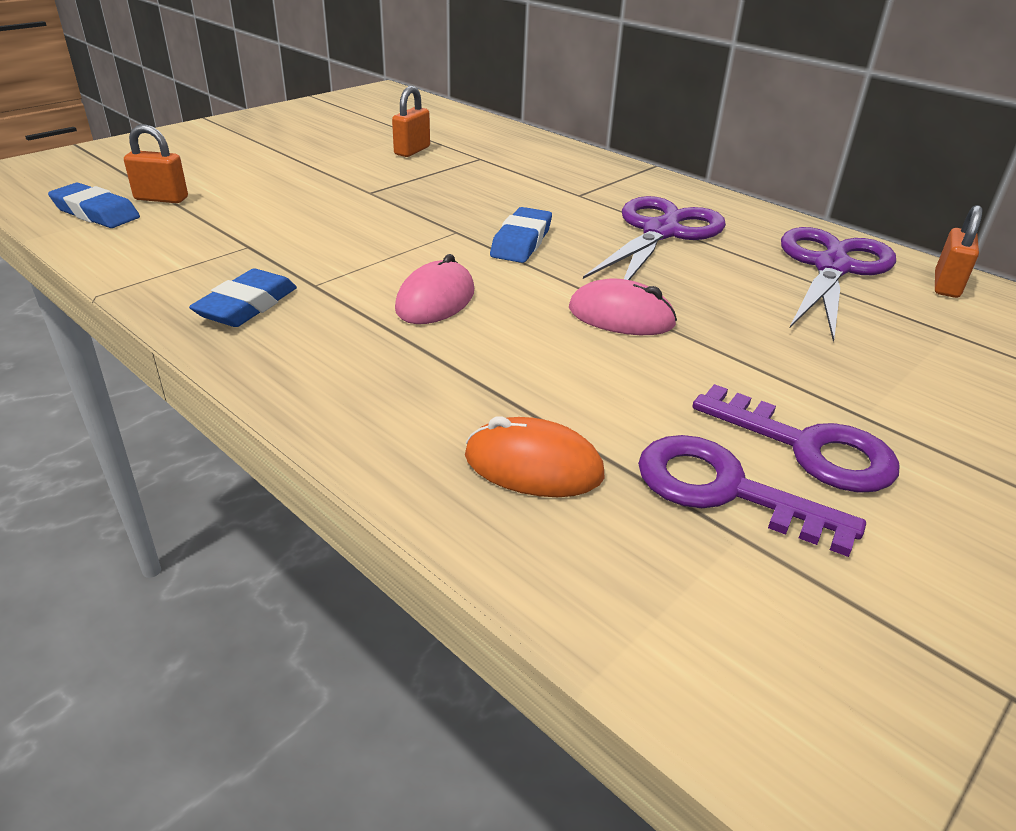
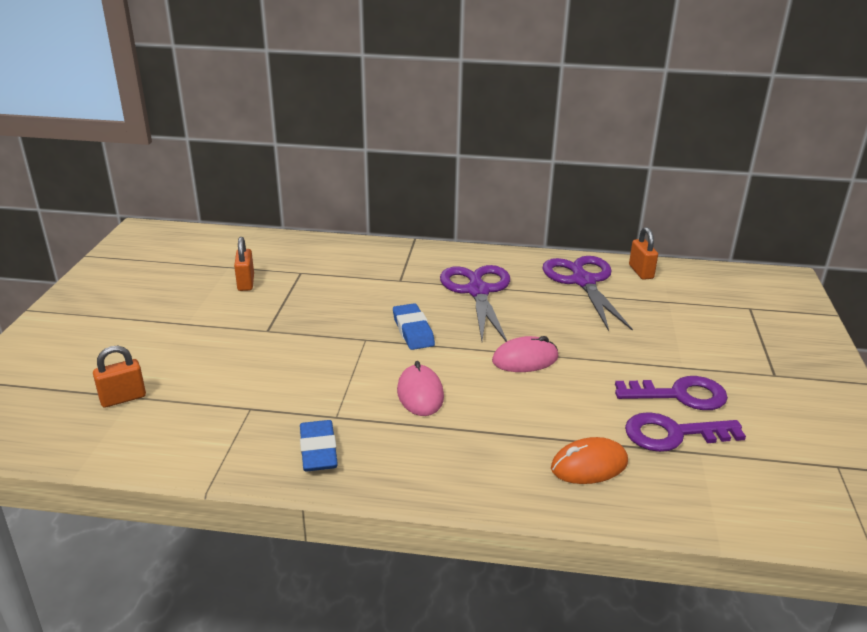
camera: 35 degrees left, 5 degrees down
blue eraser [48,183,140,228] -> none

